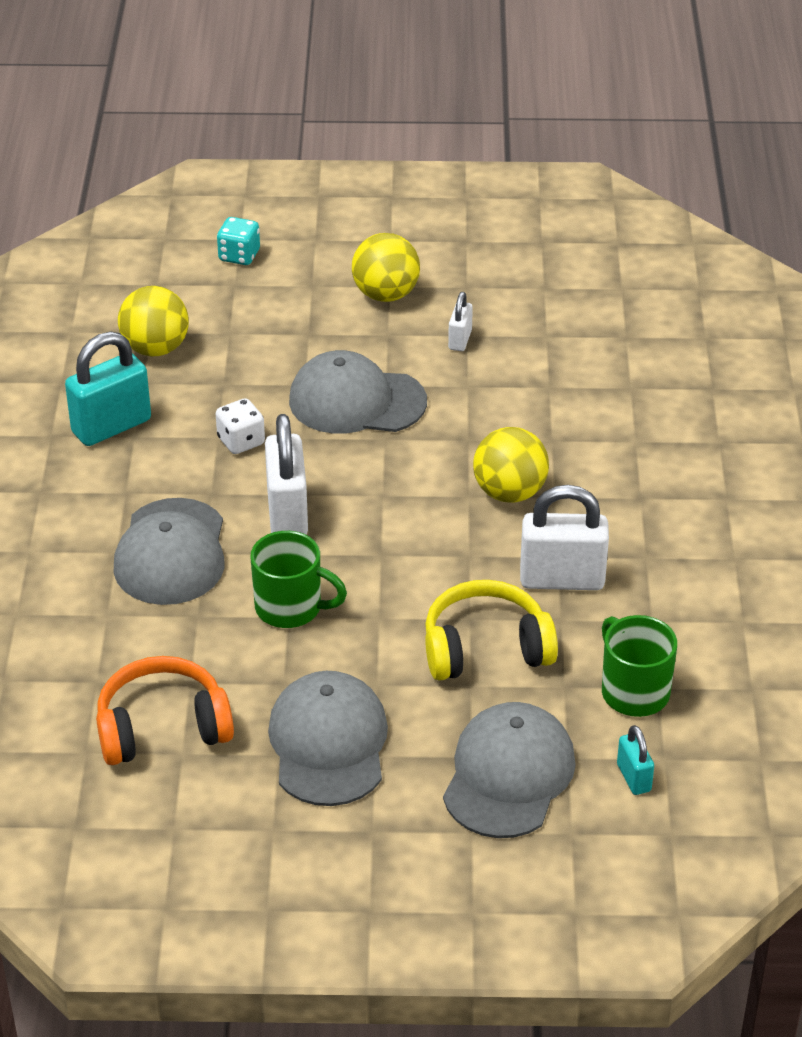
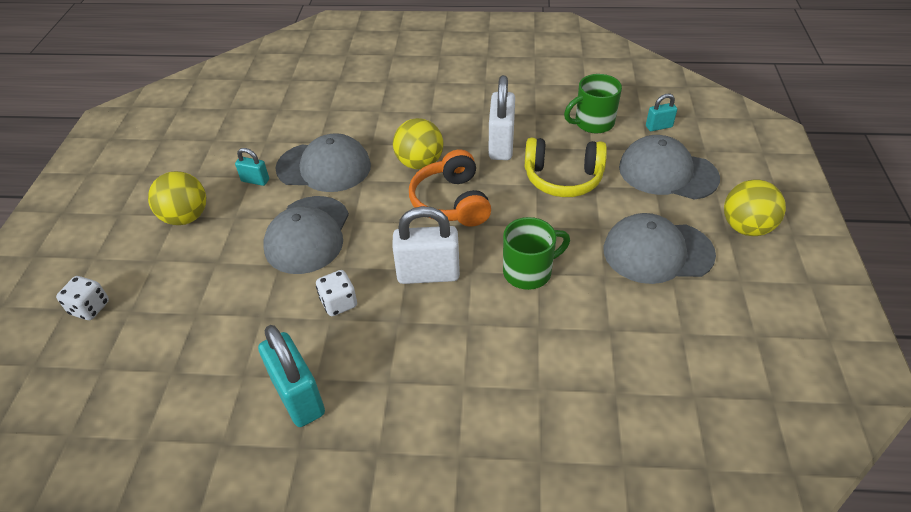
camera: 85 degrees left, 5 degrees up
orange headphones [96,656,234,765] -> orange headphones moved to [409,149,491,227]
grey cap [114,498,225,605] -> grey cap moved to [275,133,371,192]
yellow ball [118,286,189,357] -> yellow ball moved to [724,180,786,236]
turquoise dice [217,217,260,265] -> white dice [56,276,109,320]
green mug [251,531,347,628] -> green mug turned 45 degrees clockwise [503,217,570,290]
yellow headphones [425,580,558,681] -> yellow headphones turned 75 degrees counterclockwise [525,138,607,197]
white padlock [448,292,473,351] -> turquoise padlock [235,148,269,186]

